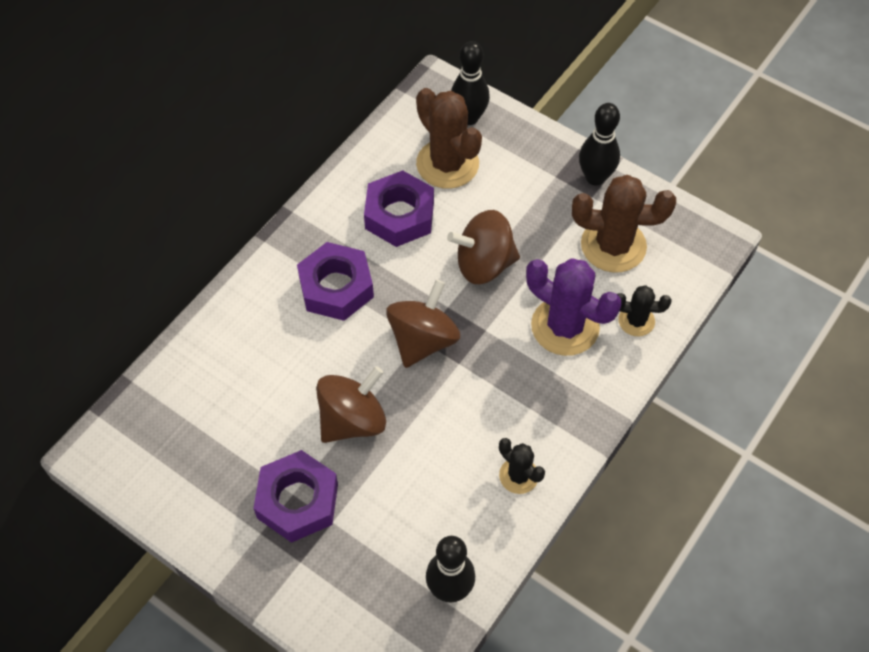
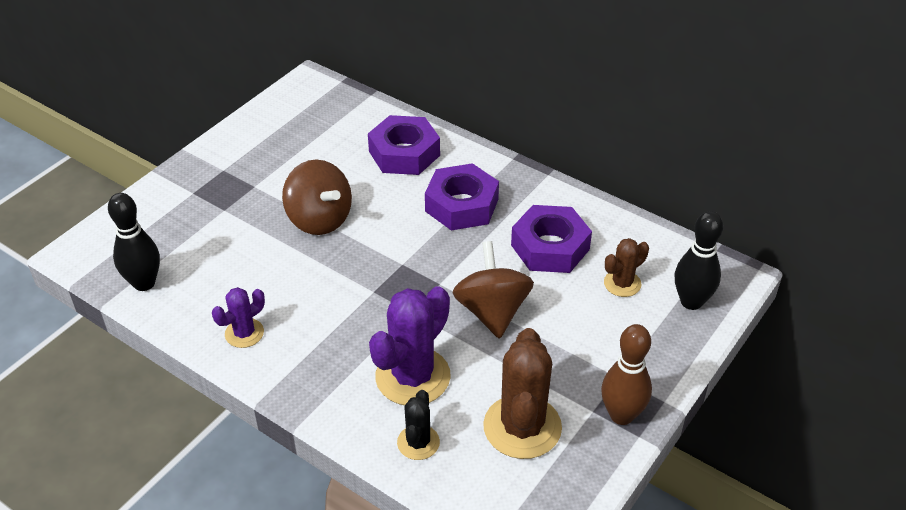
camera: 90 degrees right, 15 degrees down
purple nut [253,450,338,543] -> purple nut moved to [368,115,440,175]
brown spinning top [386,280,460,368] -> none
brown cactus [416,88,482,189] -> brown cactus [604,238,649,297], size x0.54
black cactus [499,438,545,494] -> purple cactus [212,287,265,348]
black bowling pin [579,103,620,186] -> brown bowling pin [601,324,652,425]

